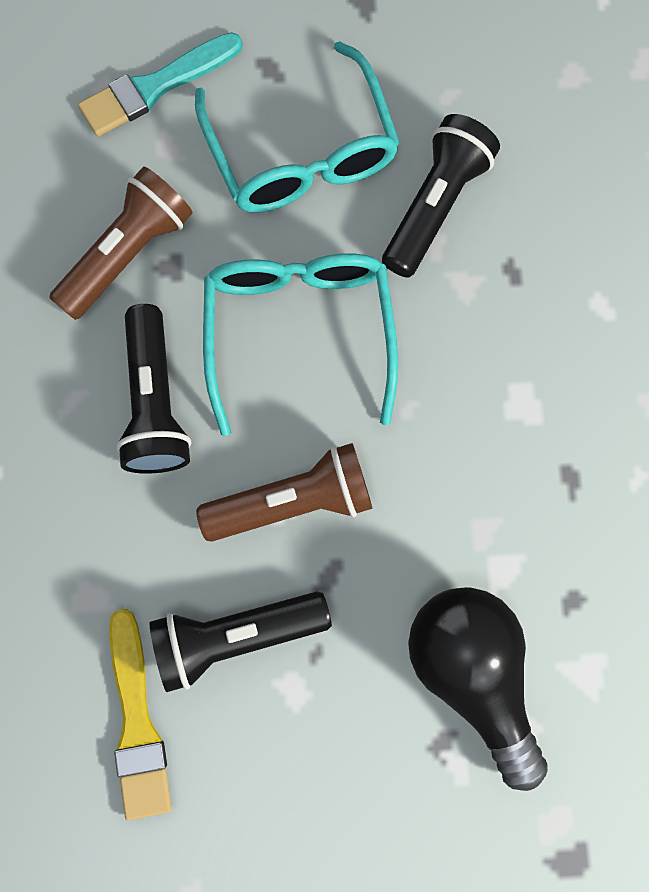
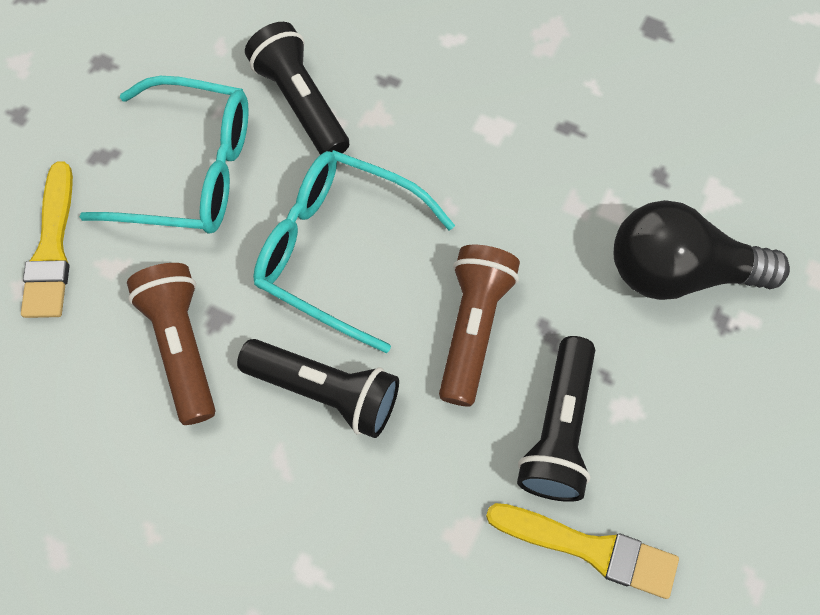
camera: 60 degrees left, 10 degrees down
turquoise brush [78,32,243,137] -> yellow brush [21,161,73,318]

